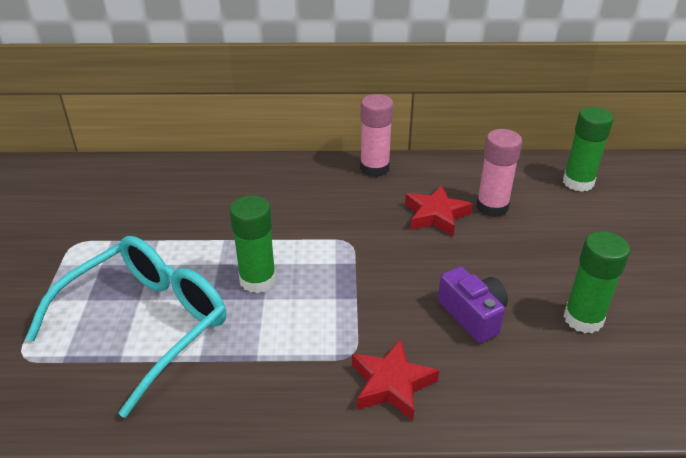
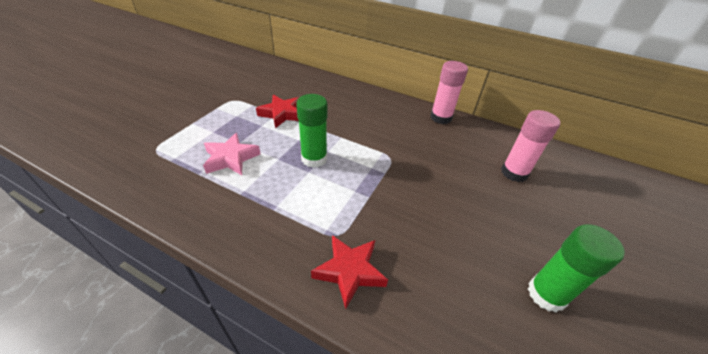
camera: 25 degrees right, 5 degrees up
turquoise glasses [25,236,226,418] -> pink star [203,133,261,175]
red star [405,185,473,236] -> red star moved to [256,95,299,128]
purple camera [438,267,508,343] -> none
green glue stick [563,107,614,192] -> none

